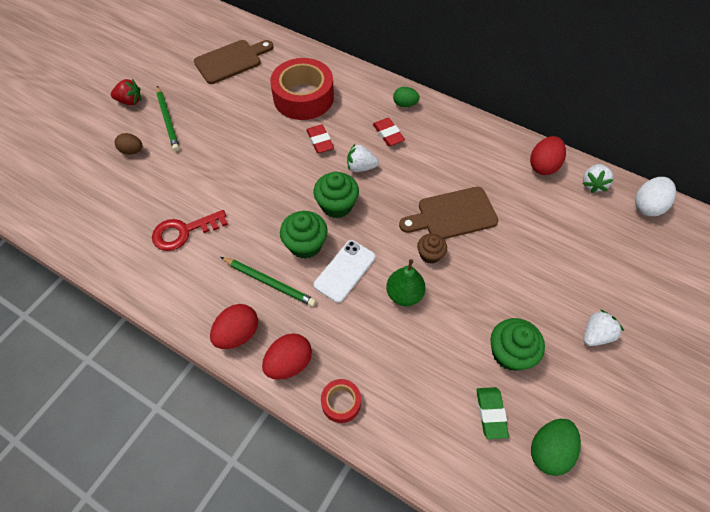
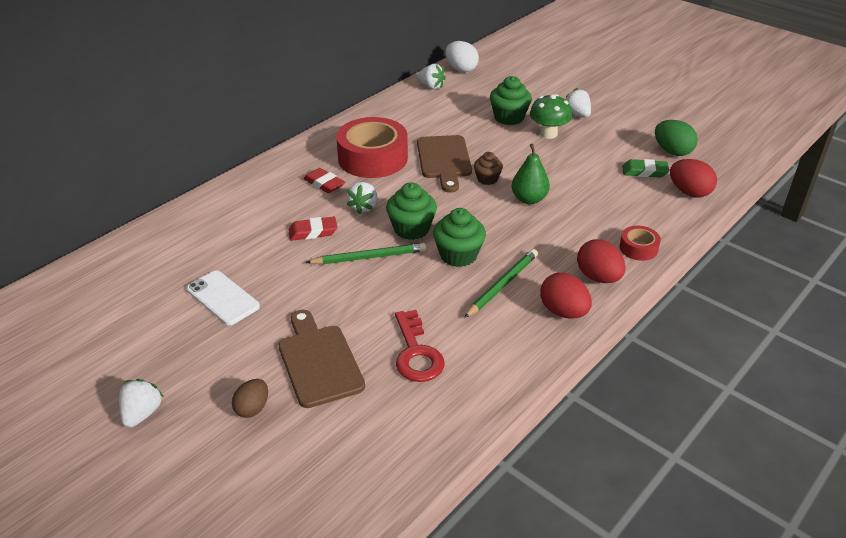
camera: 80 degrees left, 20 degrees down
red strawberry [111,79,141,105] -> white strawberry [119,379,164,428]
green pencil [157,86,180,151] -> green pencil moved to [305,243,426,264]
brown cutting board [194,40,274,84] -> brown cutting board moved to [279,310,365,408]
red tape [270,58,334,120] -> red tape moved to [336,117,408,178]
white phone [314,240,376,303] -> white phone moved to [187,271,260,325]
red eraser [373,118,405,146] -> red eraser turned 60 degrees clockwise [303,168,345,193]
green egg [393,87,420,107] -> none
green cupcake [491,318,545,371] -> green cupcake moved to [490,76,532,125]
red egg [530,136,566,175] -> red egg moved to [670,159,717,197]
none -> green mushroom [530,94,572,139]

